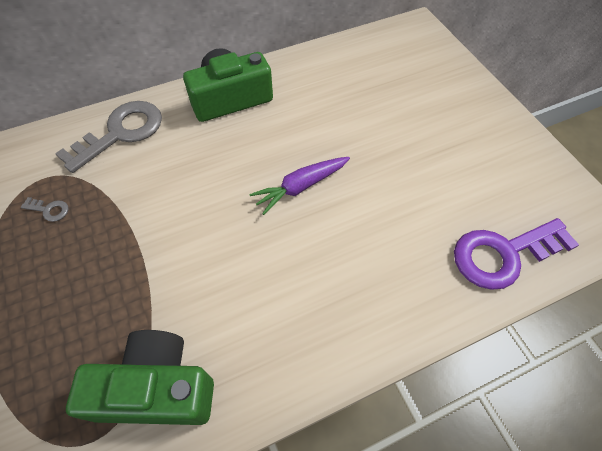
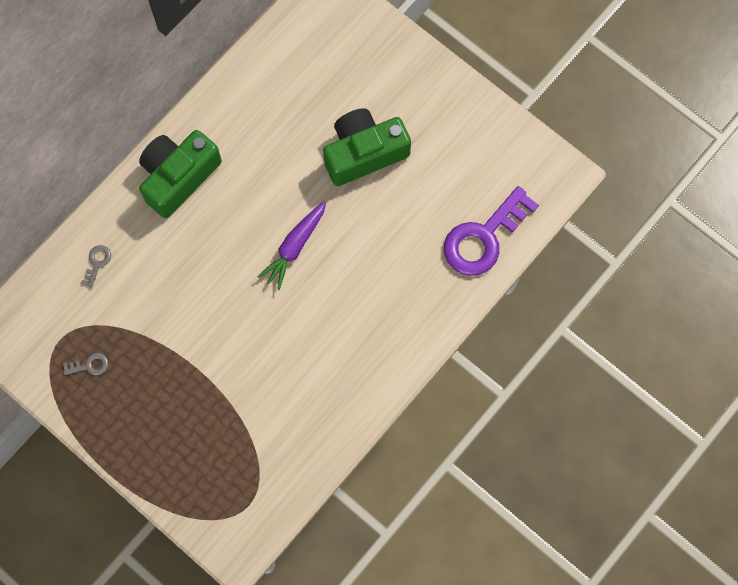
camera: 25 degrees left, 15 degrees up
grey key [55,101,162,173] -> grey key [81,245,111,288], size x0.40
green camera [66,330,214,425] -> green camera moved to [323,108,411,186]

